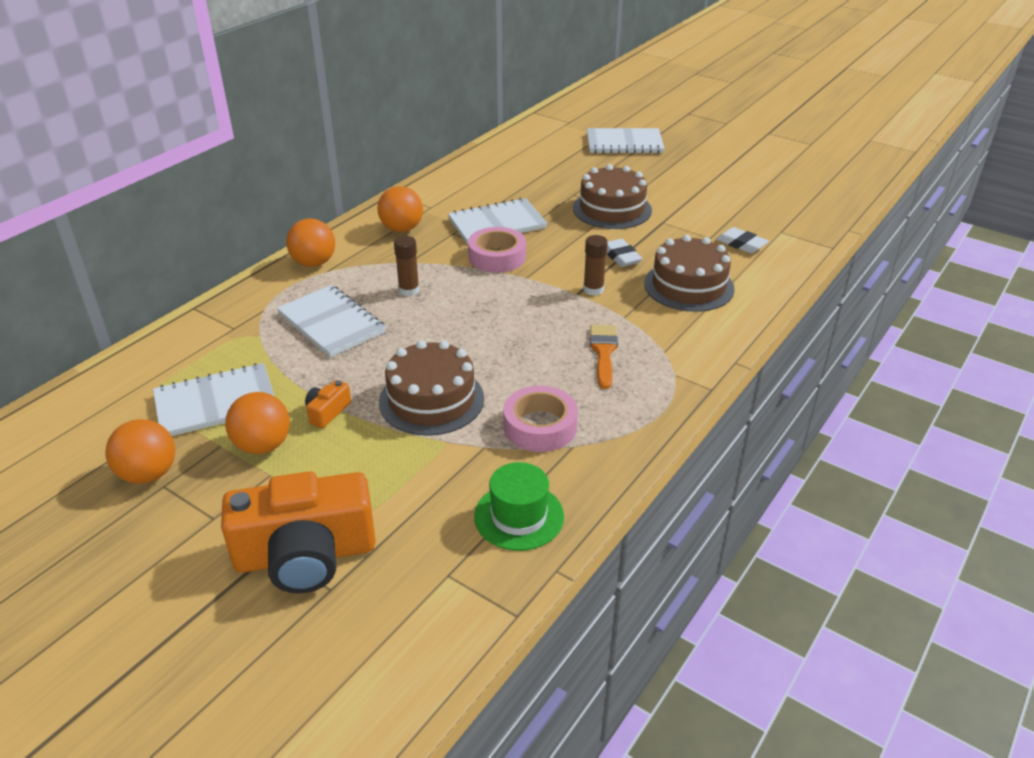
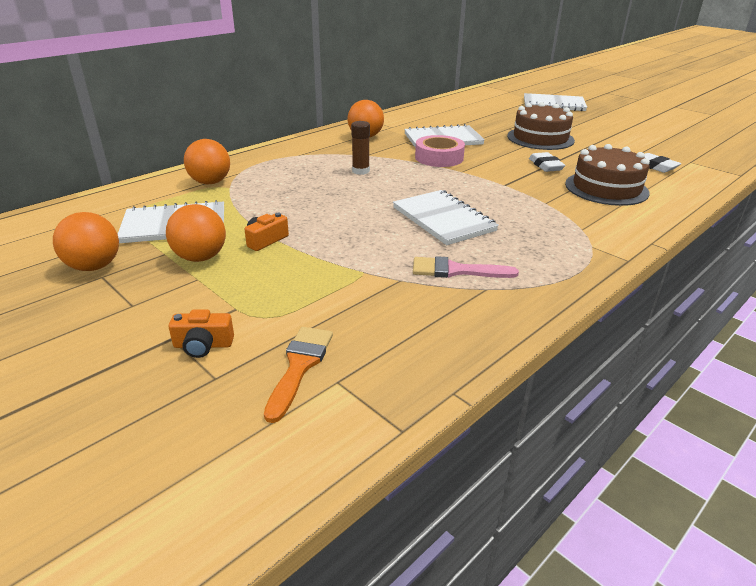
camera: 10 degrees right, 5 degrees down
orange camera [221,471,376,593] -> orange camera [169,309,234,358], size x0.41
white notebook [277,285,386,358] -> white notebook moved to [393,190,499,245]
orange ball [286,218,335,267] -> orange ball moved to [184,139,230,185]
brown cake [379,340,484,436] -> none
green hat [474,462,564,551] -> none
pink tape [503,386,578,452] -> pink brush [413,256,519,278]
brown glue stick [583,235,608,296] -> none
orange brush [590,325,618,389] -> orange brush moved to [264,327,333,423]

